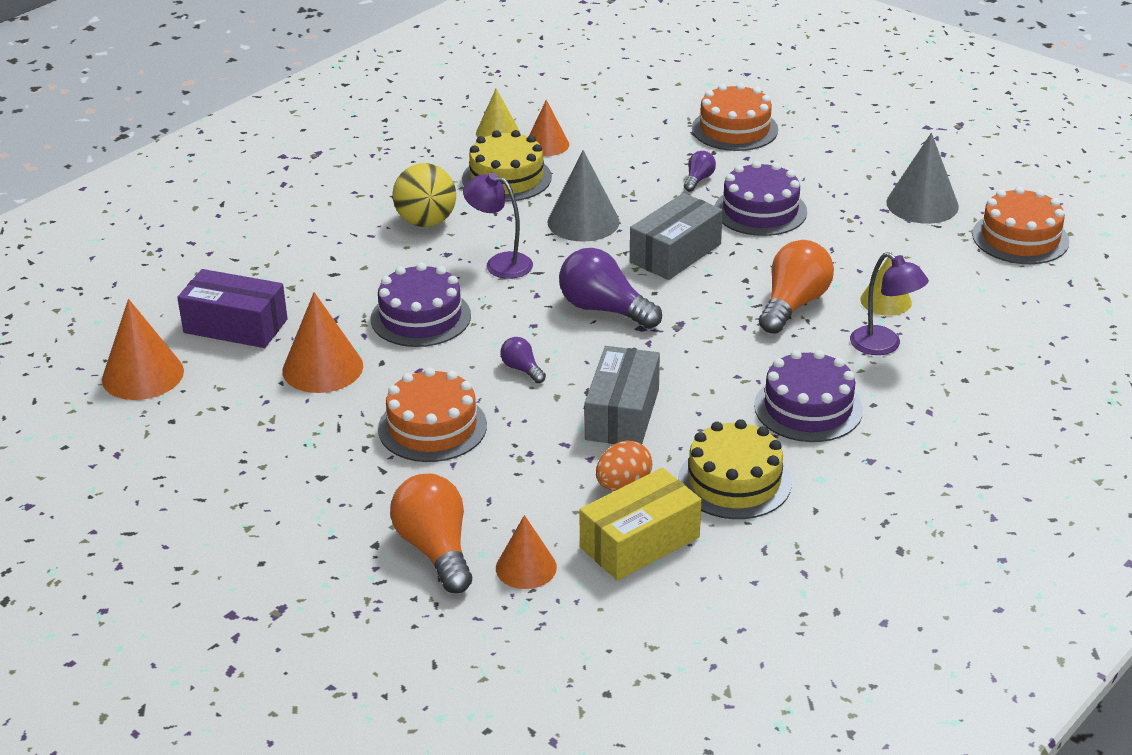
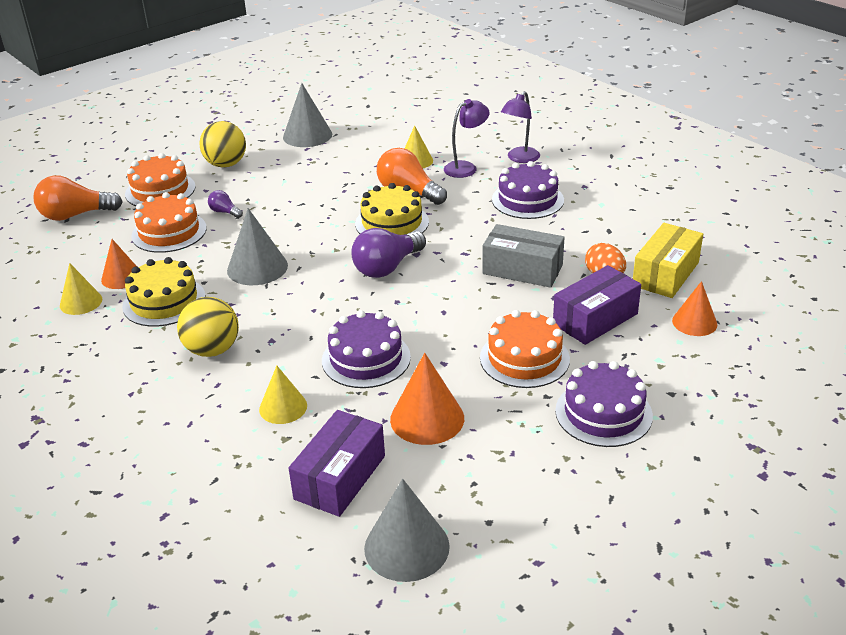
camera: 80 degrees left, 0 degrees up
orange cone [102,299,184,400] -> grey cone [364,479,450,582]
orange light bulb [390,474,472,593] -> orange light bulb moved to [33,175,123,221]
purple lamp [463,173,533,279] -> purple lamp moved to [501,91,540,163]
purple light bulb [500,337,546,383] -> none
yellow box [579,468,701,581] -> yellow box turned 60 degrees clockwise [633,223,703,298]
grey box [630,193,723,280] -> none
yellow cake [678,419,792,519] -> yellow cake moved to [355,183,429,235]
purple cake [715,161,807,236] -> purple cake moved to [555,361,653,447]
orange cake [972,186,1069,264] -> orange cake moved to [131,192,207,253]
none -> yellow ball [199,121,246,168]
none -> yellow cone [259,366,307,424]
none -> purple box [553,265,641,345]

